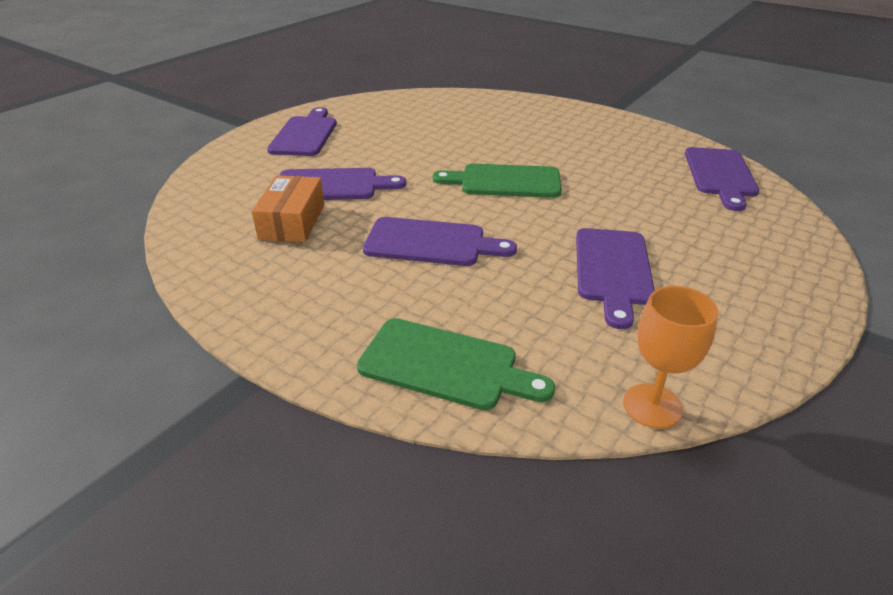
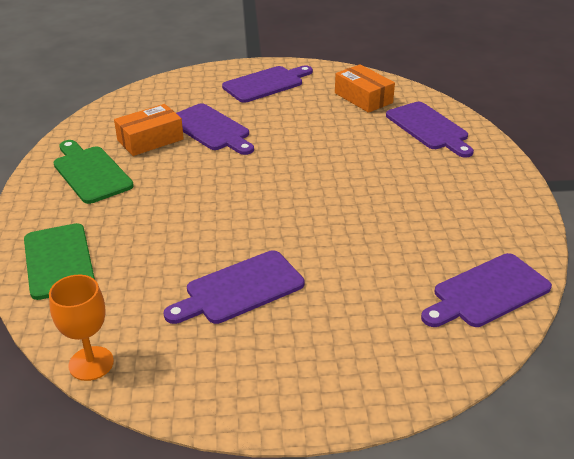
camera: 50 degrees right, 0 degrees up
purple cutting board [363,217,517,266] -> purple cutting board moved to [386,102,474,157]
green cutting board [433,164,562,198] -> green cutting board moved to [53,140,134,204]
none -> orange box [335,64,395,113]

